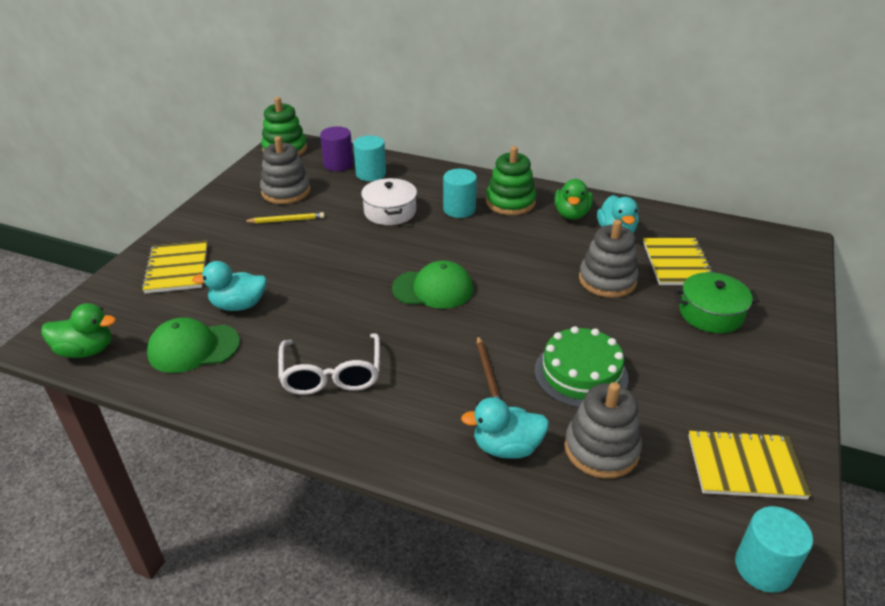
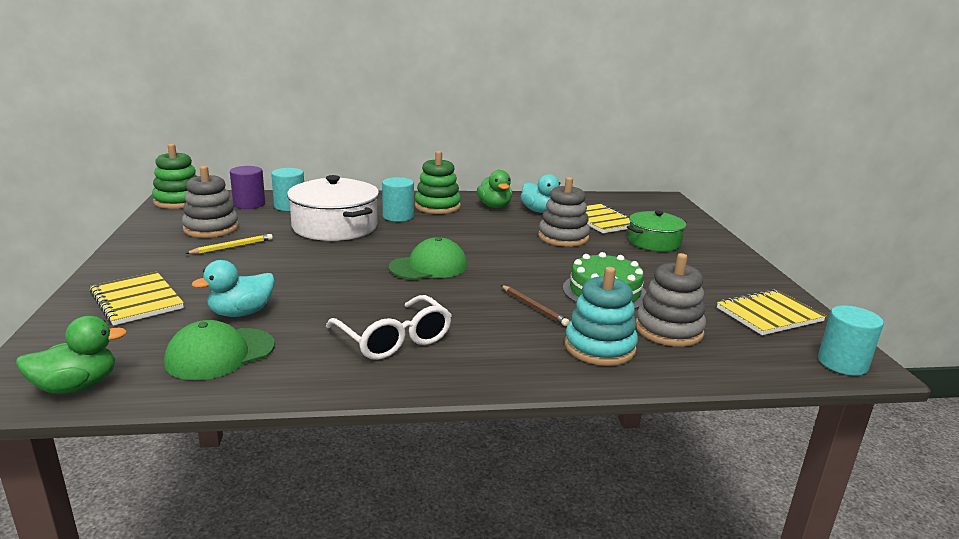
camera: 30 degrees left, 15 degrees down
white pot [361,178,417,225] -> white pot [287,175,379,241], size x1.60
turquoise duck [461,397,549,459] -> turquoise stacking toy [565,267,638,366]

